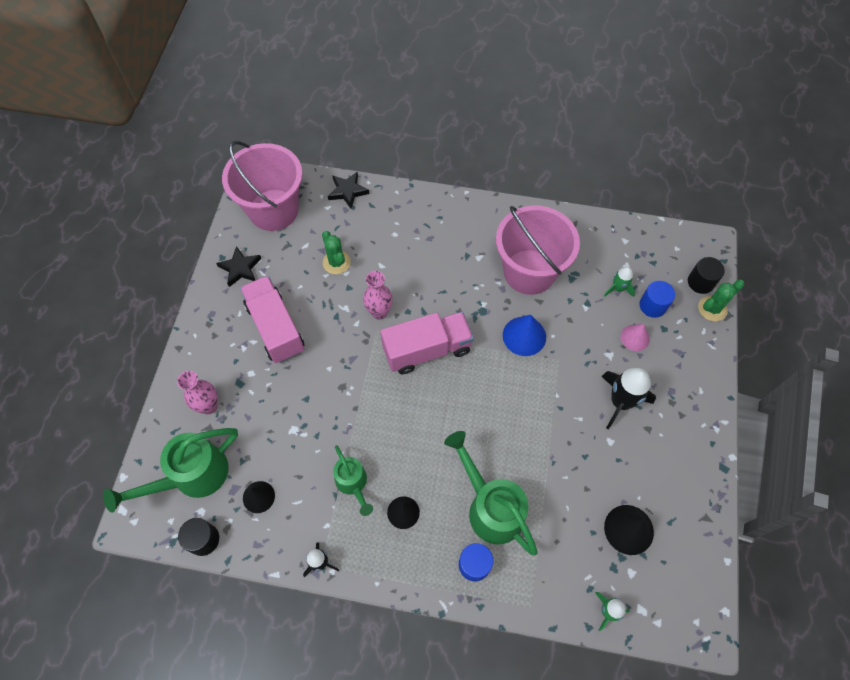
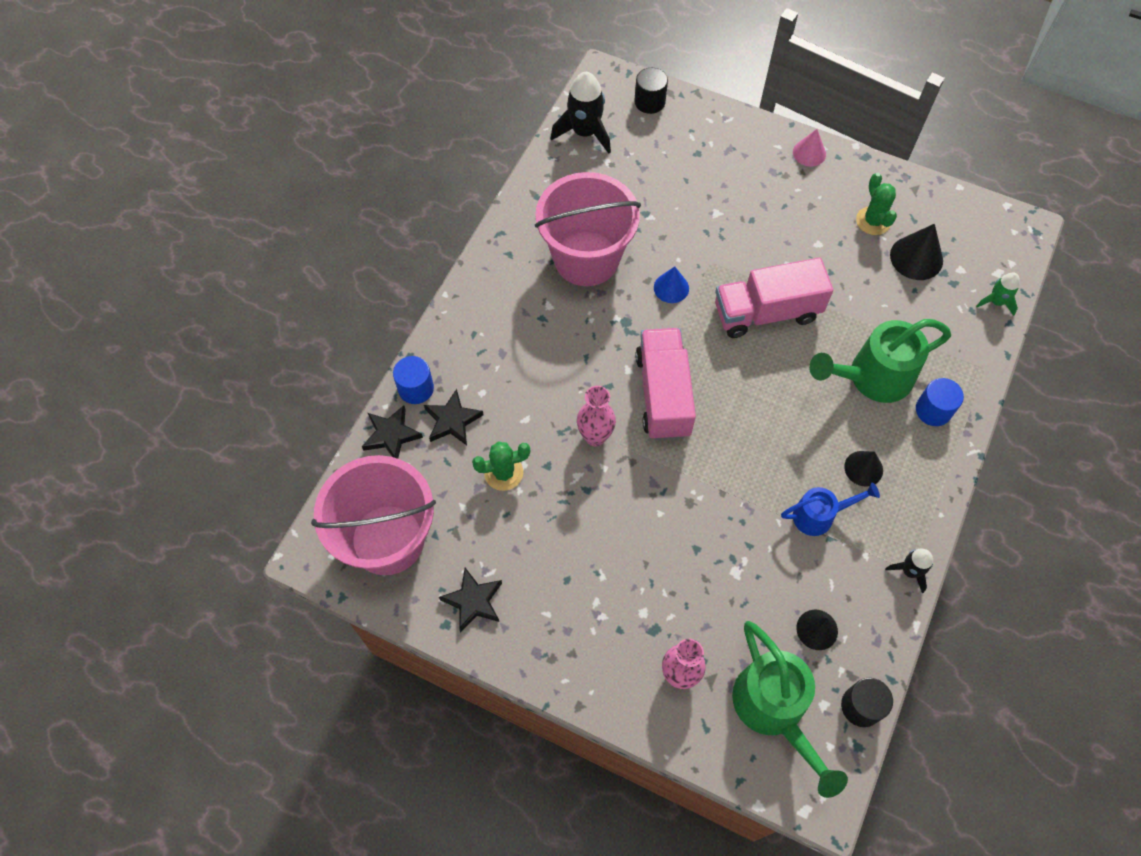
camera: 75 degrees left, 0 degrees up
pink truck [240,276,304,363] -> pink truck moved to [715,257,833,338]
green watering can [333,445,373,516] -> blue watering can [781,482,880,536]
blue cone [503,315,546,356] -> blue cone [654,267,689,303], size x0.66
black rocket [601,368,656,429] -> black rocket moved to [551,72,611,154]
green rocket [604,267,635,297] -> none
pink cone [620,324,650,351] -> pink cone moved to [793,129,826,167]
blue cylinder [639,281,675,318] -> blue cylinder moved to [393,356,434,404]
green cactus [698,280,744,321] -> green cactus moved to [856,173,897,235]
none -> black star [424,389,483,445]

